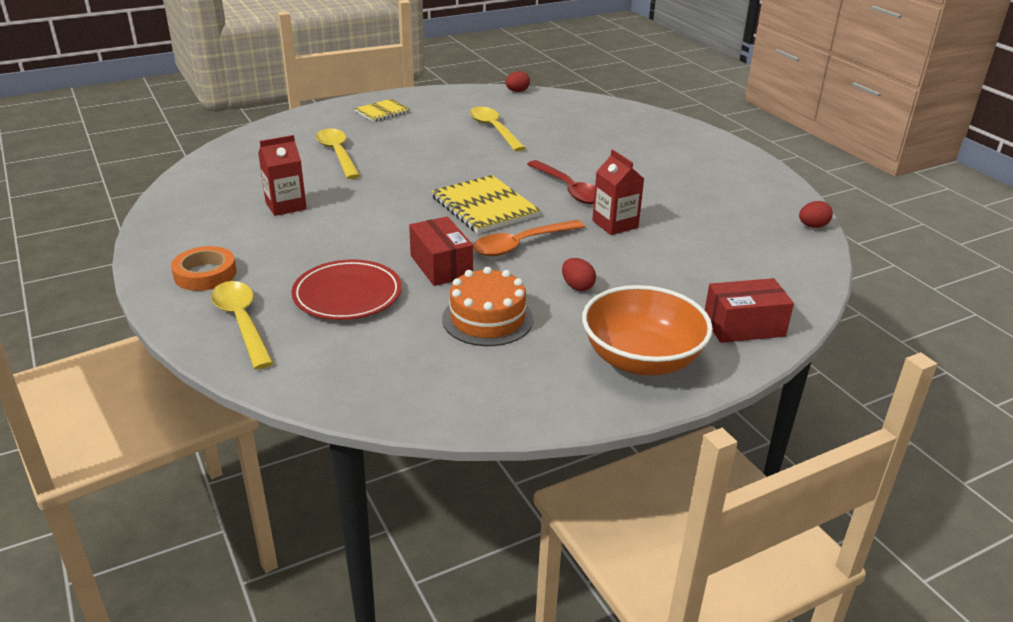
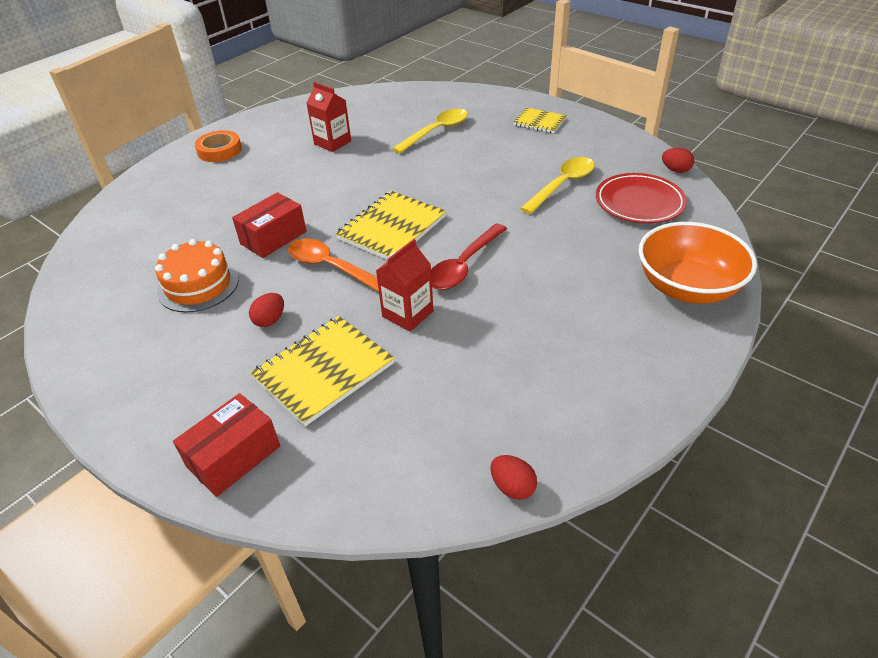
camera: 70 degrees right, 10 degrees up
yellow spoon [211,281,274,370] -> none
red plate [291,259,402,320] -> red plate moved to [596,173,687,223]
orange bowl [582,285,713,376] -> orange bowl moved to [639,222,757,304]
red box [705,278,794,343] -> red box turned 75 degrees clockwise [173,393,280,497]
none -> yellow notebook [250,316,394,426]

